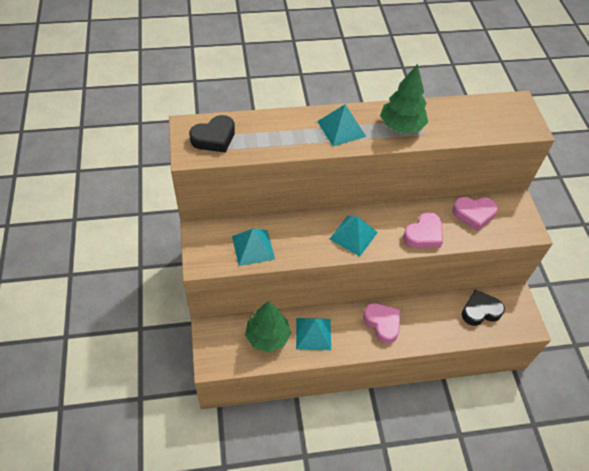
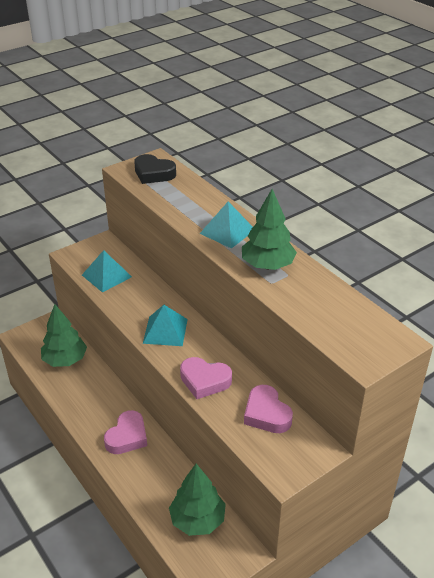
camera: 65 degrees right, 15 degrees down
turquoise pyramid [296,318,331,350] -> none
black heart [462,290,505,326] -> green tree [169,464,226,536]

